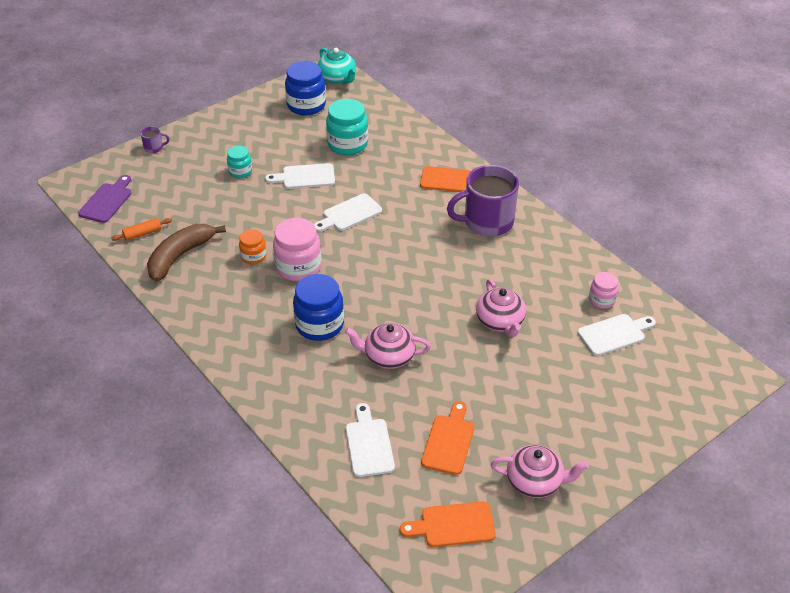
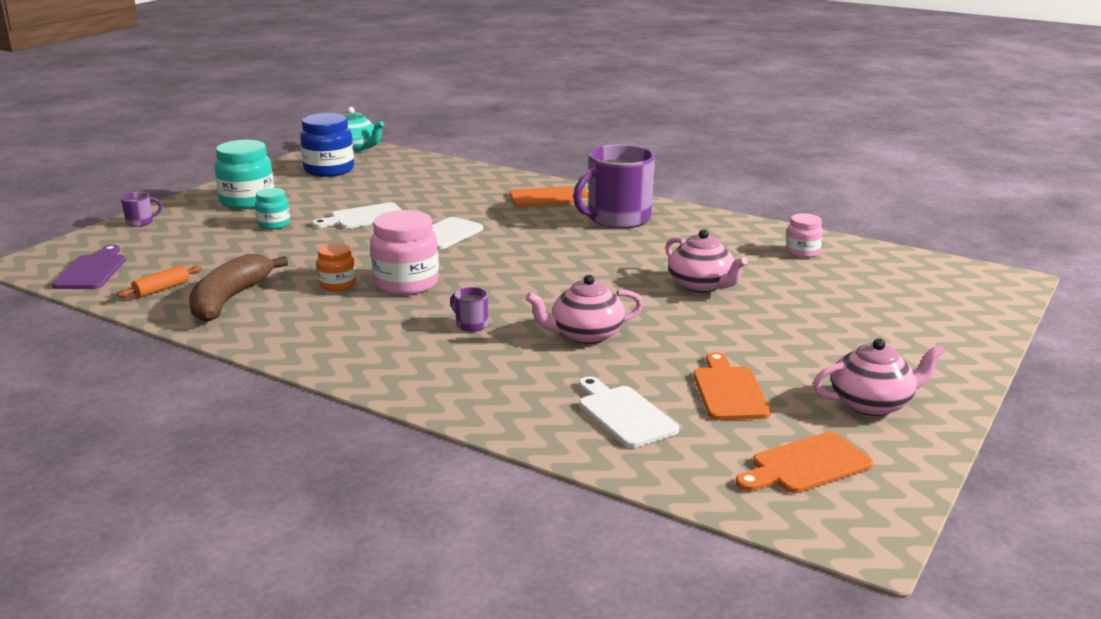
camera: 20 degrees left, 20 degrees down
blue jar [293,274,344,341] -> purple mug [450,287,488,332]
turquoise jar [326,99,368,155] -> turquoise jar moved to [215,140,274,209]
white cutting board [578,314,656,356] -> none

